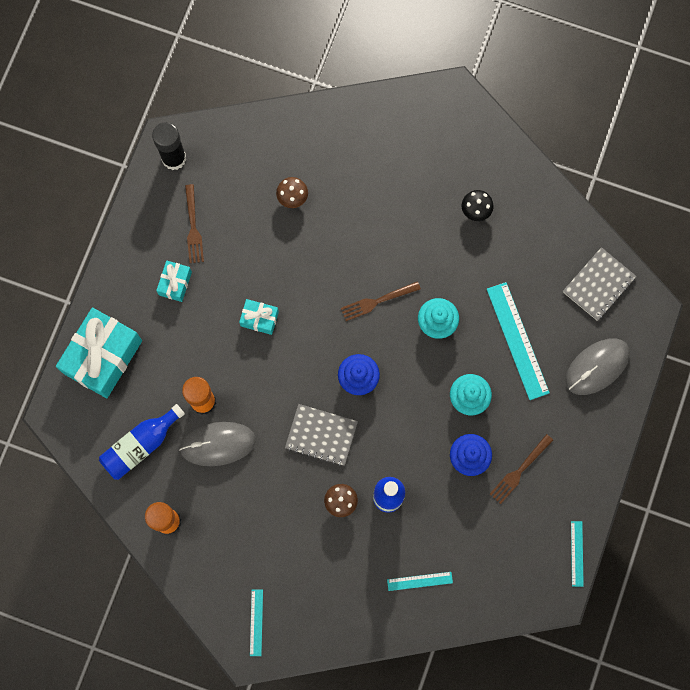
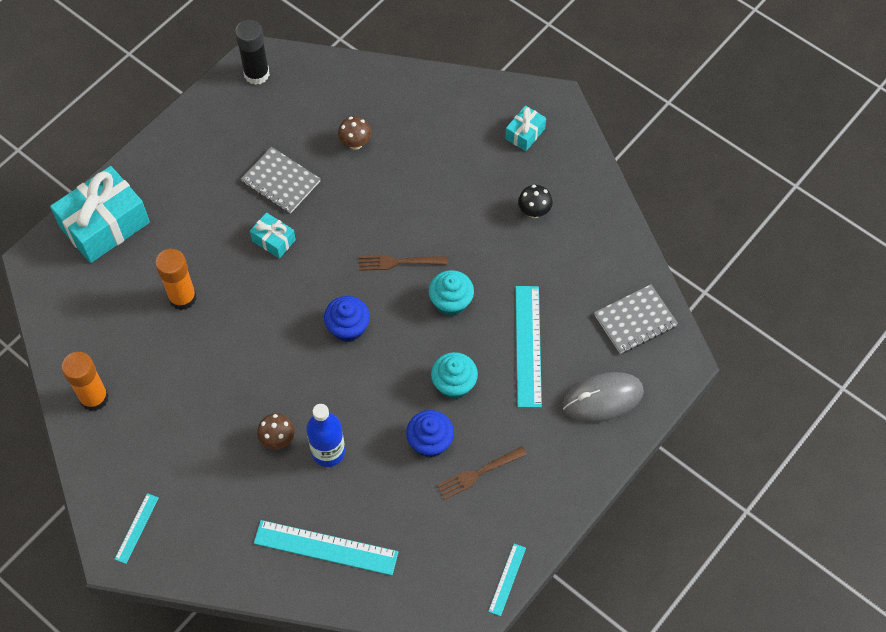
camera: 20 degrees right, 15 degrees down
blue bottle [99,404,185,480] -> none
turquoise gift [156,260,192,302] -> turquoise gift moved to [505,105,546,151]
grey mouse [179,422,256,466] -> none
brown fork [185,184,204,263] -> none
grey notebook [285,404,358,466] -> grey notebook moved to [241,147,321,213]
turquoise ruler [387,572,453,591] -> turquoise ruler [254,520,398,575], size x1.93

